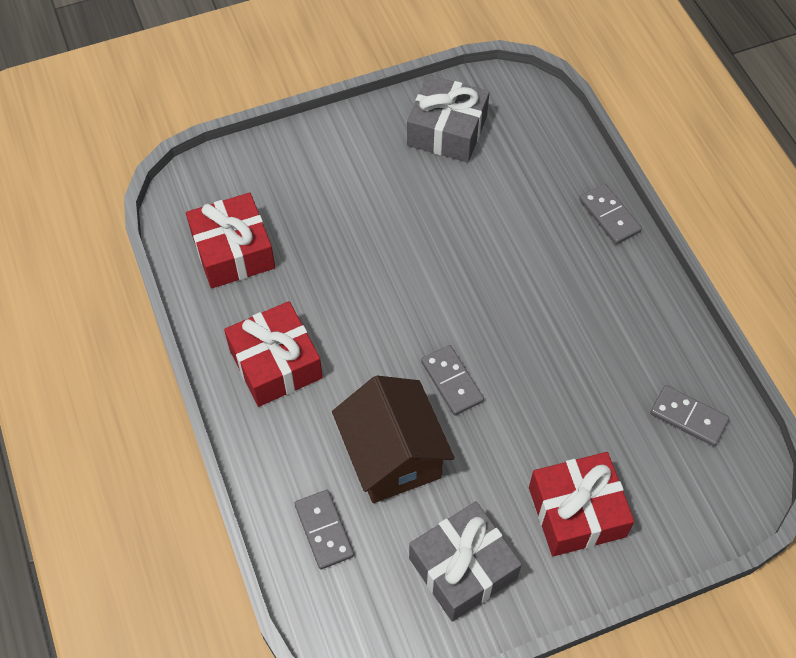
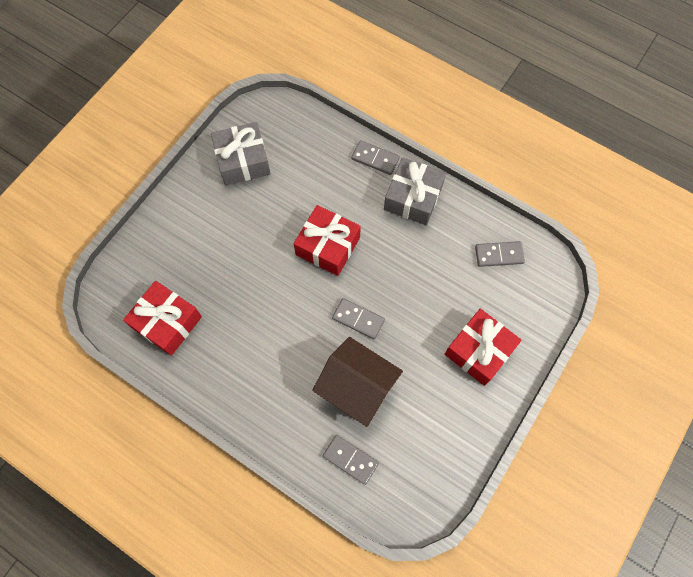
camera: 35 degrees left, 10 degrees up
red gift [224,301,323,407] -> red gift moved to [294,205,361,276]
grey gift [409,501,522,622] -> grey gift moved to [384,157,446,225]

